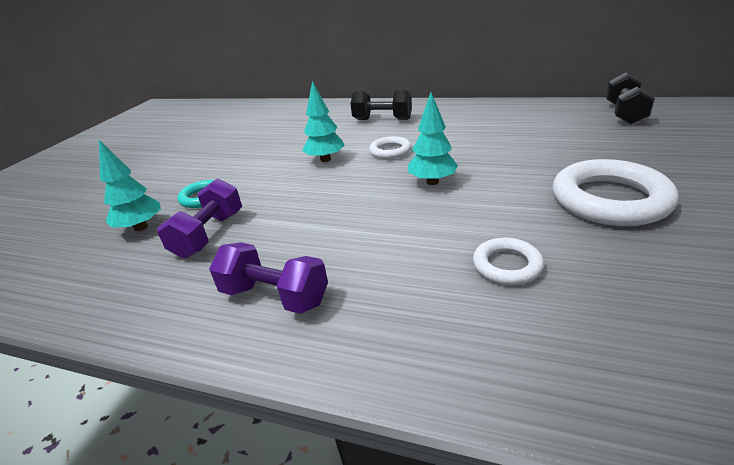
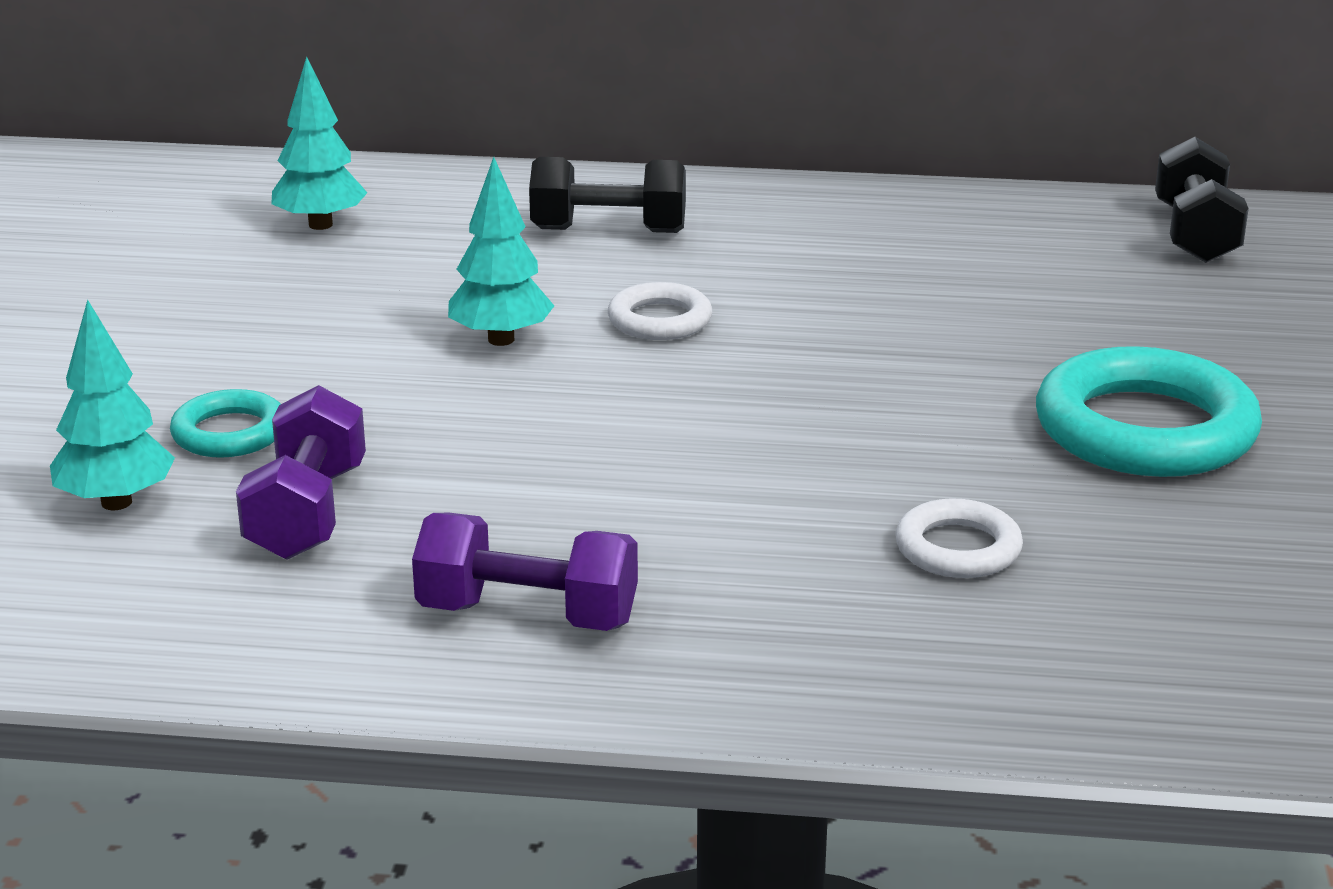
camera: 15 degrees left, 5 degrees down
turquoise tree [408,92,458,185] -> turquoise tree moved to [271,57,368,230]
white ring [553,159,678,226] -> turquoise ring [1036,346,1262,477]

